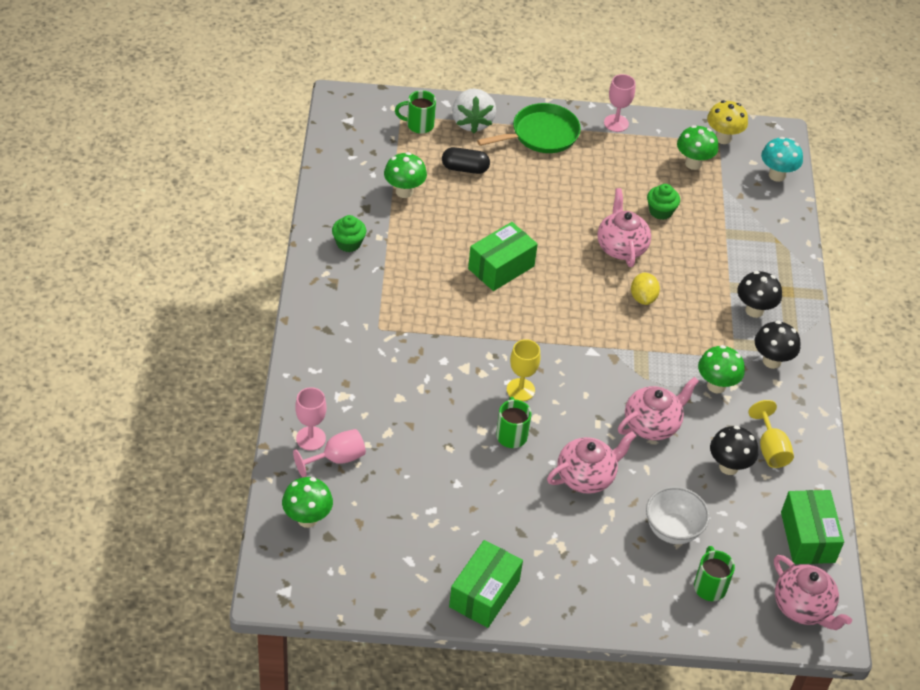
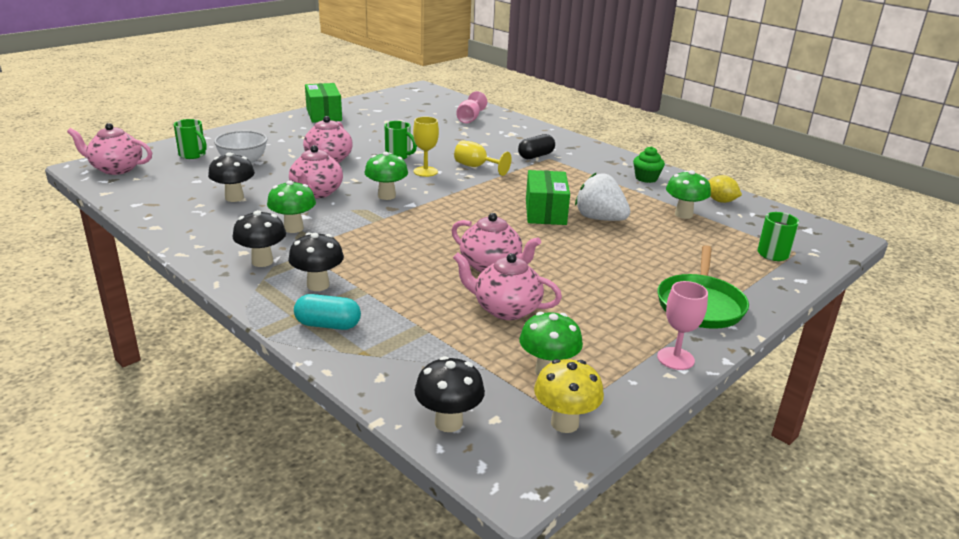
camera: 135 degrees right, 20 degrees down
green mushroom [282,477,333,528] -> green mushroom moved to [364,152,408,200]
pink goblet [295,387,326,451] -> none
black capsule [442,147,490,174] -> black capsule moved to [518,134,555,159]
white strawberry [452,88,496,133] -> white strawberry moved to [575,172,631,221]
yellow lemon [631,273,660,305] -> yellow lemon moved to [708,175,742,203]
green cupcake [647,184,680,220] -> pink teapot [453,253,562,320]
yellow goblet [748,400,794,468] -> yellow goblet moved to [454,140,511,176]
turquoise mushroom [761,137,803,182] -> black mushroom [415,356,485,432]
green box [781,490,844,564] -> none
none -> turquoise capsule [294,294,361,330]

